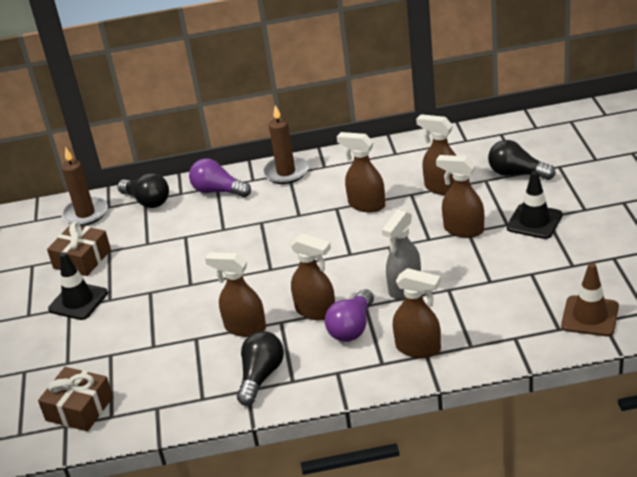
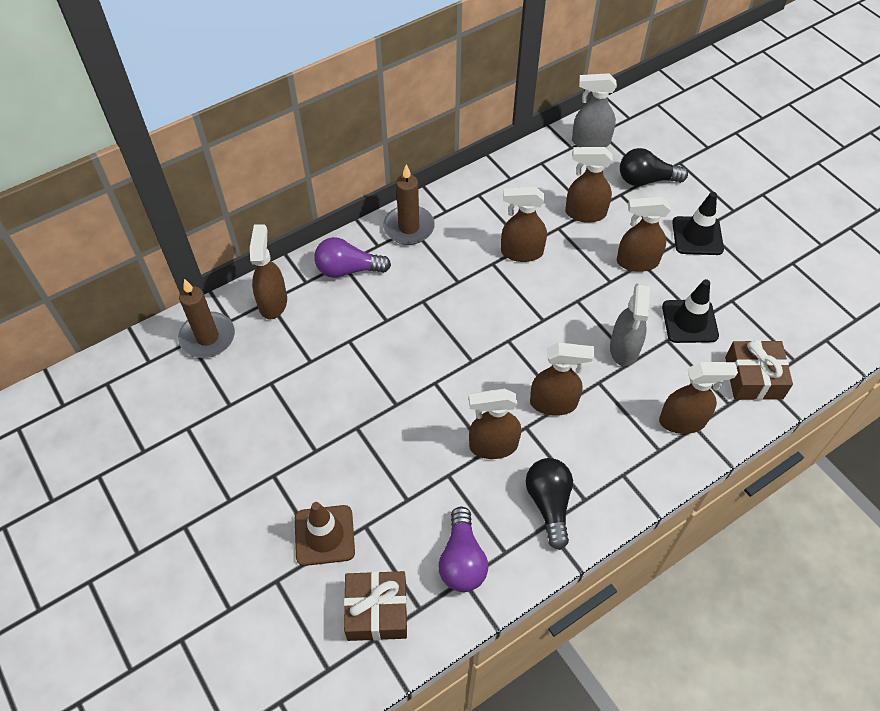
camera: 30 degrees left, 20 degrees up
brown gift [47,222,111,276] -> brown gift moved to [725,340,793,400]
black traffic cone [48,252,108,320] -> black traffic cone moved to [662,279,719,343]
black light bulb [117,173,169,208] -> brown spray bottle [250,224,287,320]
purple light bulb [325,289,374,342] -> purple light bulb moved to [438,507,488,592]
brown traffic cone [561,263,619,336] -> brown traffic cone moved to [295,502,355,566]
none -> grey spray bottle [572,73,617,147]

